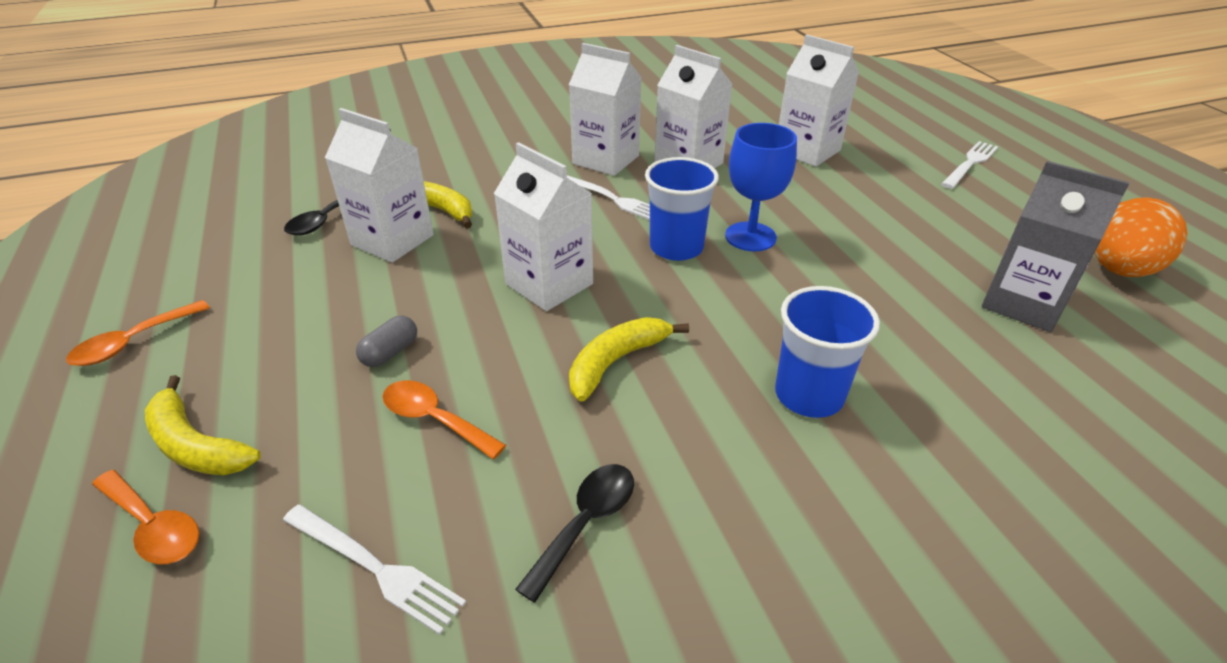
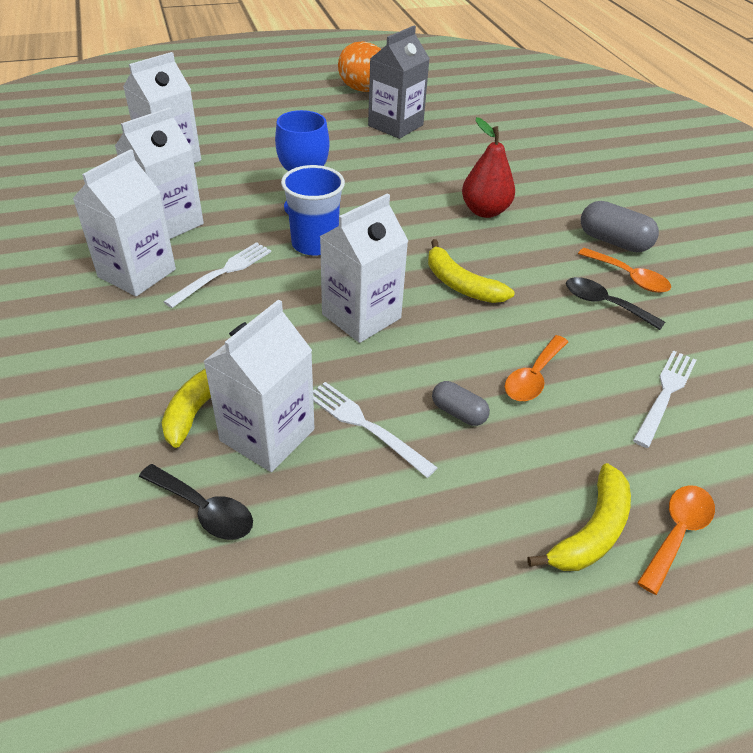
camera: 90 degrees left, 5 degrees up
orange spoon [66,300,210,366] -> orange spoon moved to [578,248,671,293]
blue cup [775,286,880,418] -> red pear [462,117,515,218]
white fork [941,141,998,189] -> white fork moved to [313,382,438,478]
none -> grey capsule [581,201,659,252]

